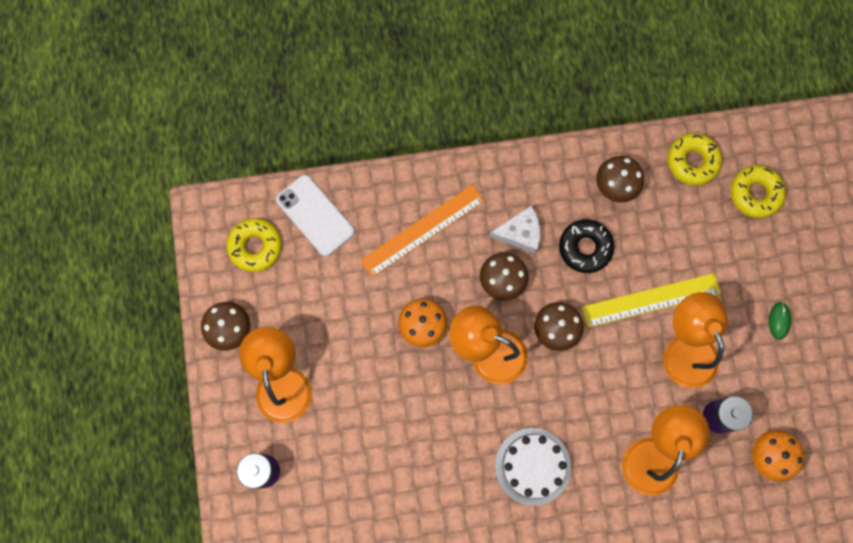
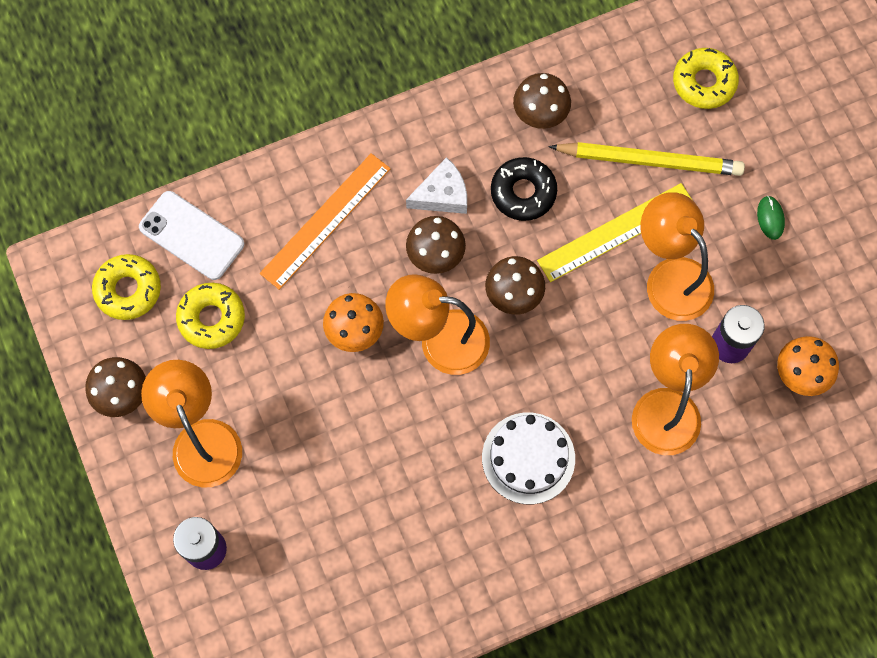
camera: 15 degrees left, 5 degrees down
yellow donut [668,133,722,185] -> yellow donut moved to [176,283,245,349]
none -> yellow pencil [548,142,745,176]

